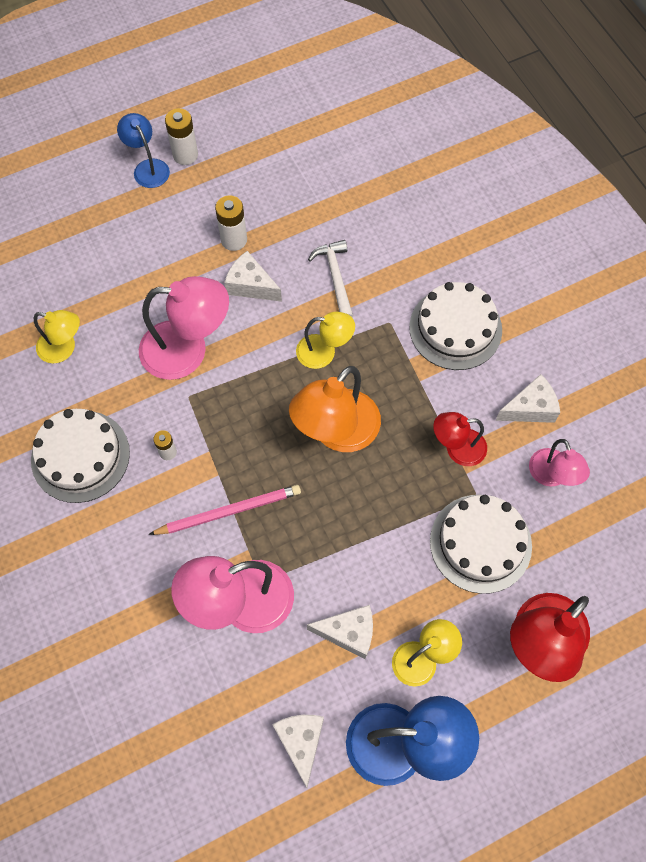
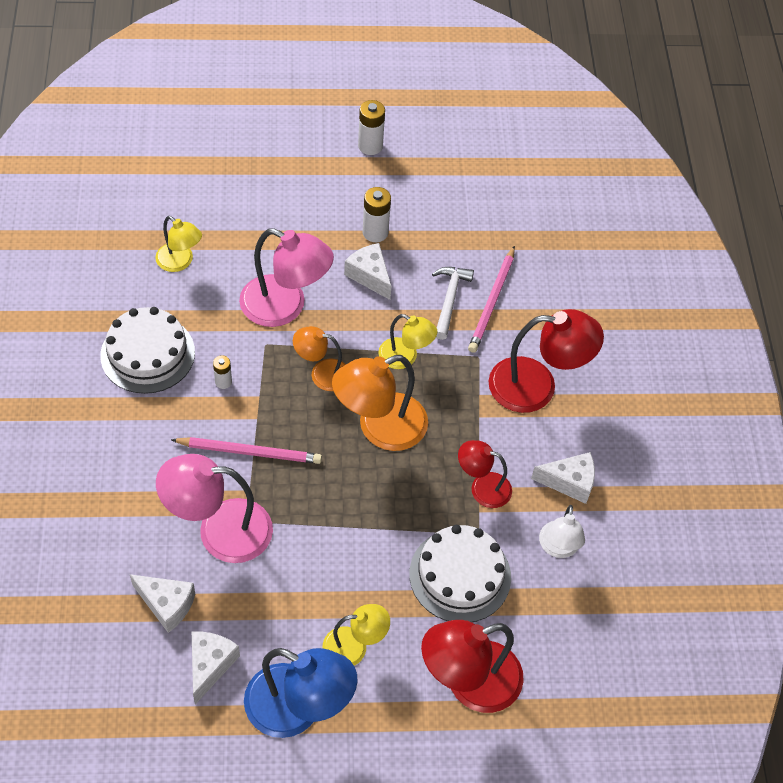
camera: 20 degrees right, 10 degrees down
blue lamp [117,113,170,188] -> none
white cheese [307,605,373,659] -> white cheese moved to [130,574,195,633]
white cake [409,282,502,370] -> red lamp [488,309,604,413]
pink lamp [529,439,590,486] -> white lamp [539,505,585,558]
none -> orange lamp [293,326,346,391]
none -> pink pencil [468,246,515,353]

